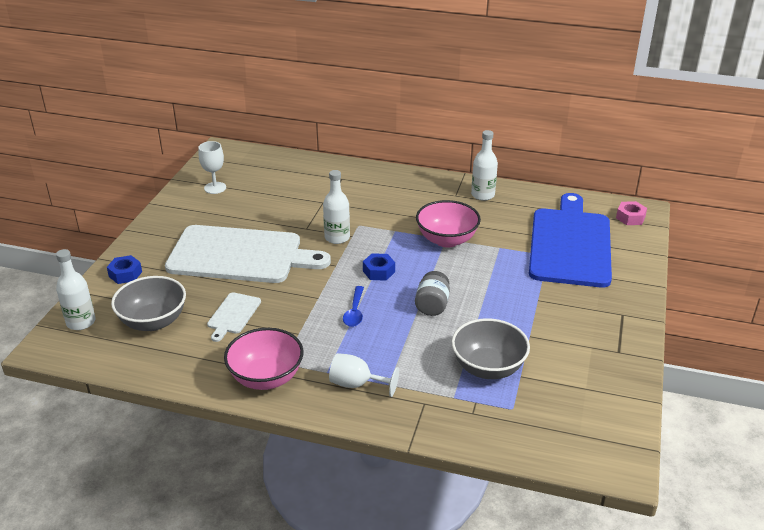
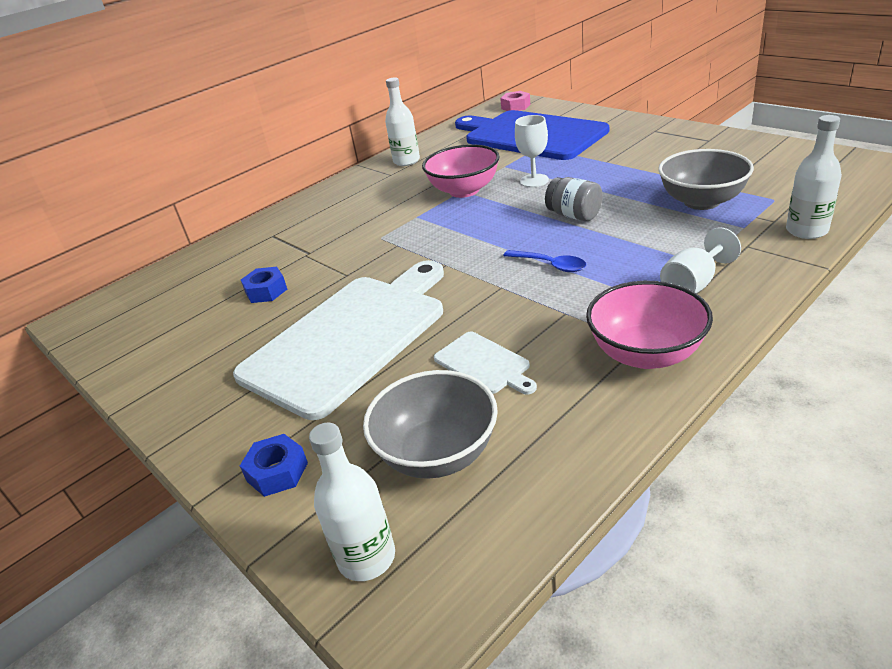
camera: 55 degrees left, 0 degrees up
white goblet [198,141,226,194] -> white goblet moved to [515,115,549,187]
white bottle [323,170,350,244] -> white bottle moved to [786,115,842,239]
blue nut [363,253,395,281] -> blue nut moved to [241,266,287,303]

